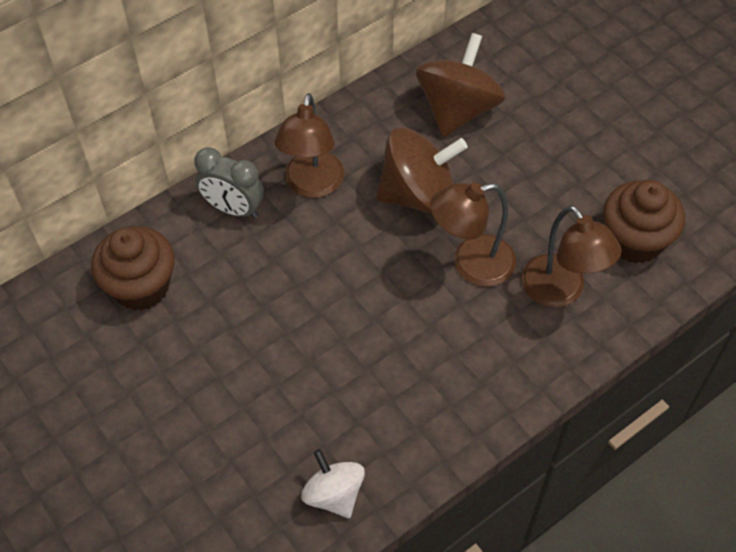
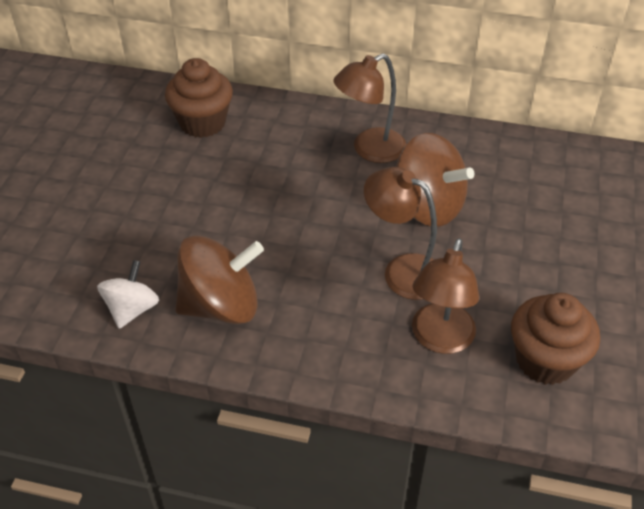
camera: 50 degrees right, 10 degrees down
grey clock [194,147,264,218] -> none
brown spinning top [416,33,506,137] -> brown spinning top moved to [175,235,264,324]

